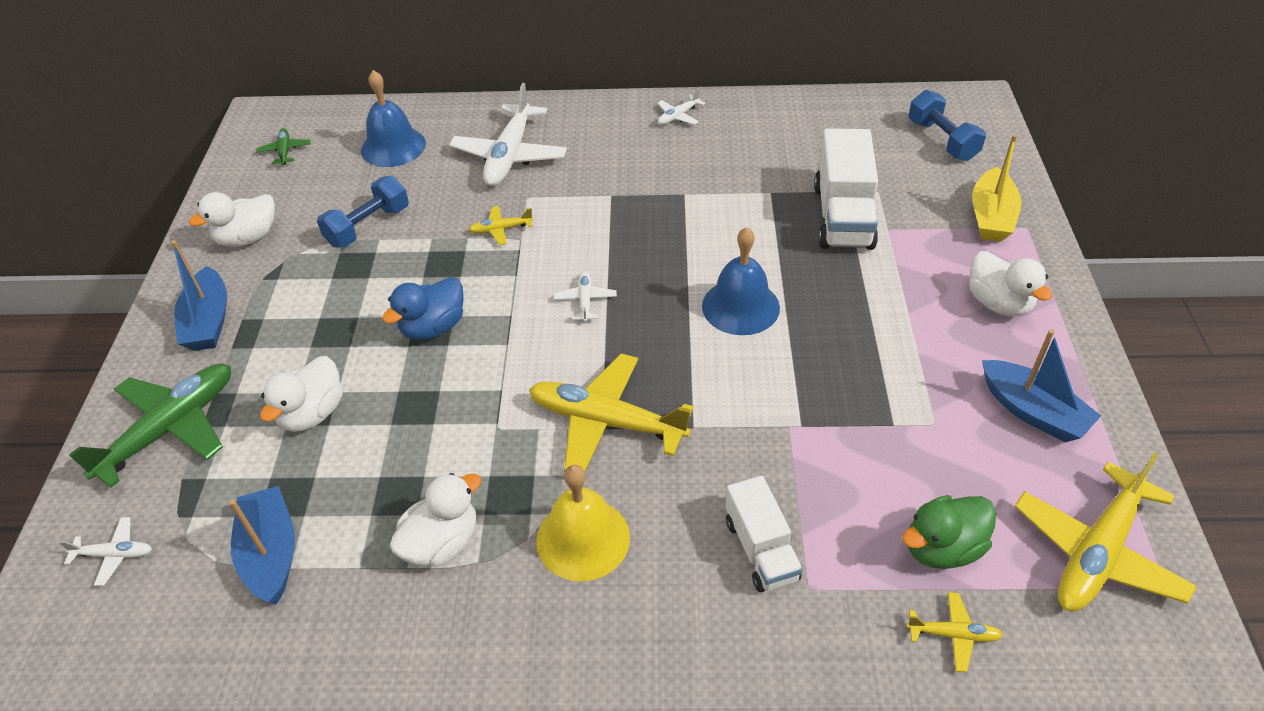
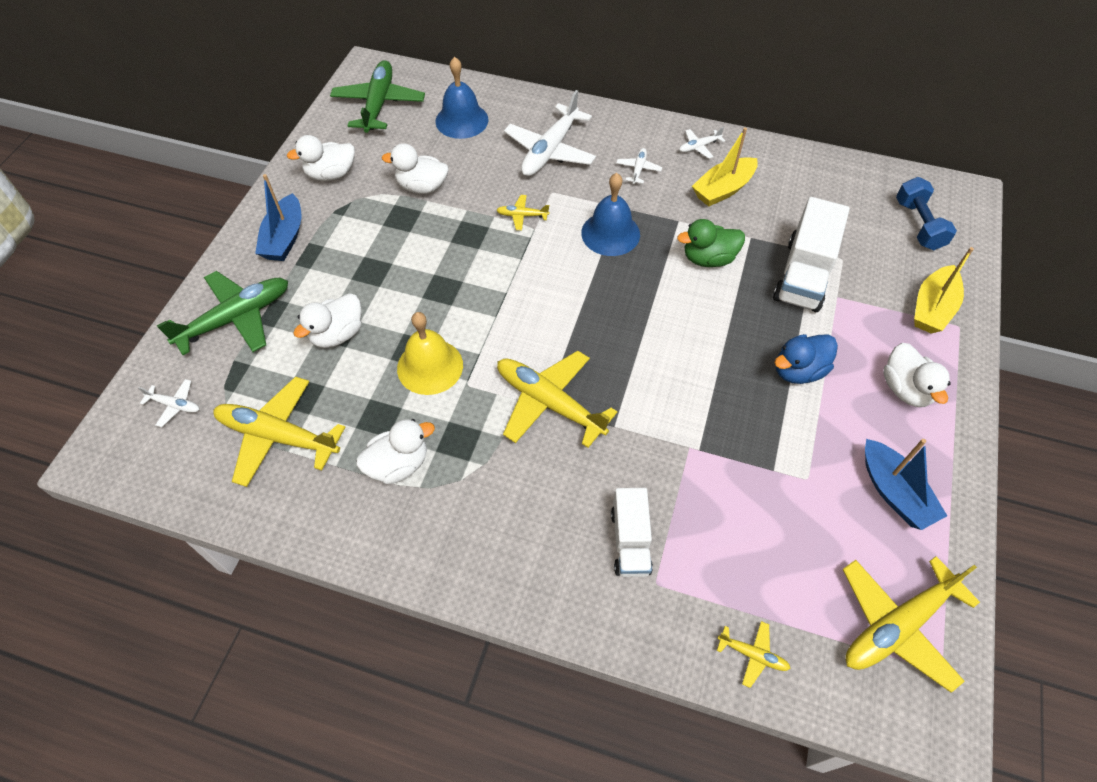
camera: 15 degrees right, 10 degrees up
blue boat [229,486,295,604] -> yellow plane [213,376,345,487]
green plane [256,128,311,165] -> green plane [330,60,425,133], size x2.18
blue dumbbell [317,176,409,247] -> white duck [382,143,449,194]
blue duck [382,277,464,340] -> blue duck moved to [774,334,838,384]
yellow bell [536,465,630,581] -> yellow bell moved to [397,312,463,395]
white plane [554,271,617,322] -> white plane moved to [617,148,662,184]
blue bell [702,227,780,335] -> blue bell moved to [581,173,640,256]
green duck [902,495,996,569] -> green duck moved to [677,219,745,267]
none -> yellow boat [692,127,758,207]

